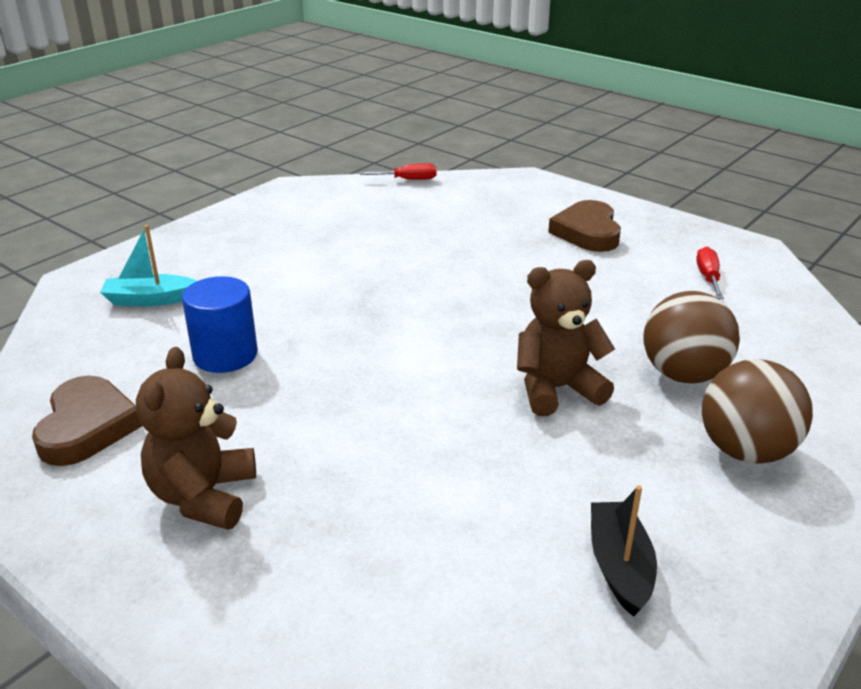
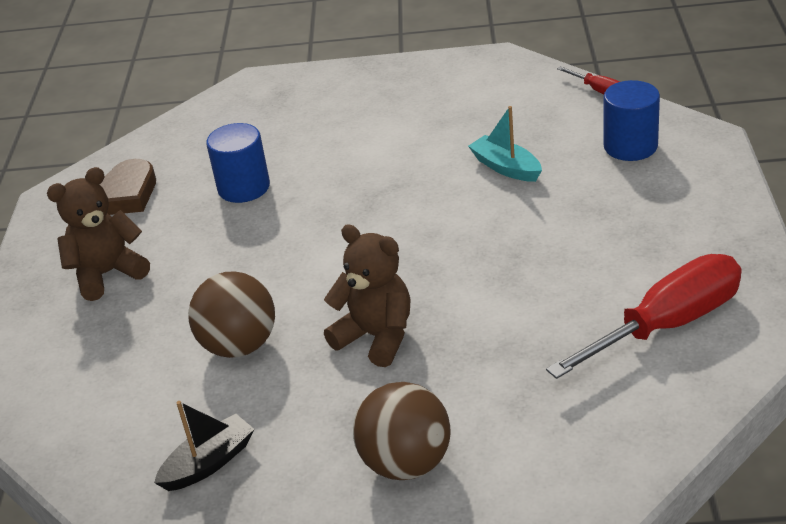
camera: 55 degrees right, 5 degrees up
turquoise boat [100,225,197,306] -> turquoise boat moved to [468,106,542,182]
brown heart [548,200,621,252] -> none
brown ball [643,291,740,383] -> brown ball moved to [188,271,275,358]
red screwdriver [696,247,724,299] -> red screwdriver [546,254,742,379], size x2.20
none -> blue cylinder [604,80,660,161]

